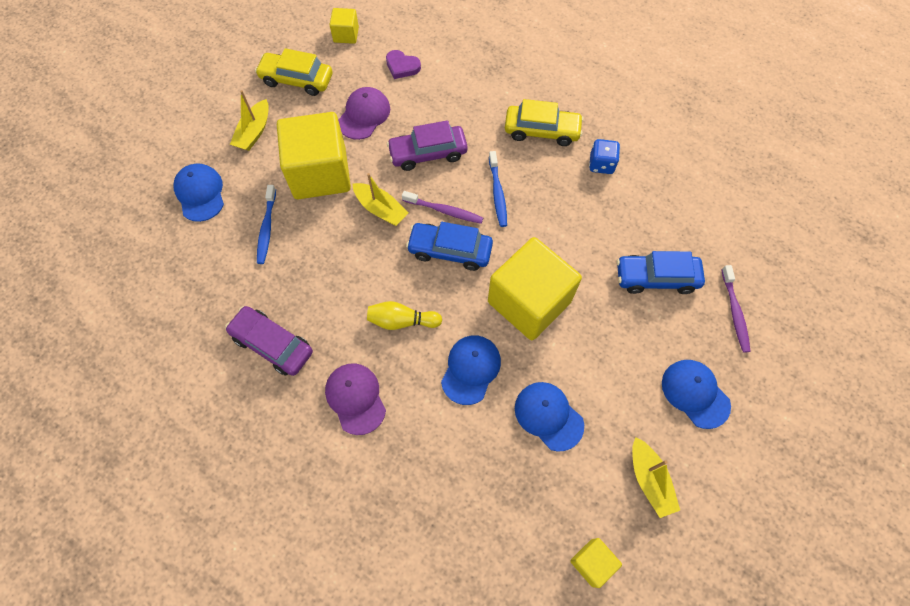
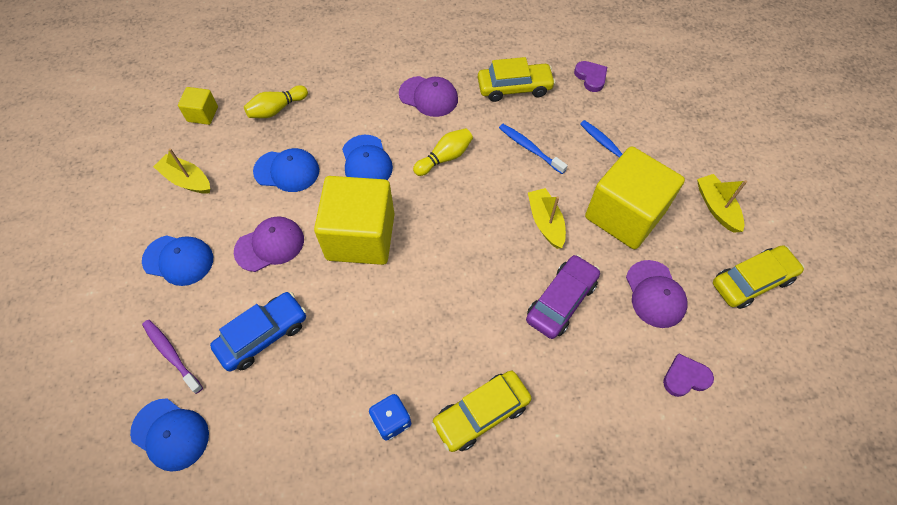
camera: 140 degrees right, 5 degrees down
blue cap [174,163,224,222] -> blue cap moved to [130,398,209,472]
purple car [225,306,313,376] -> yellow car [478,57,556,102]
yellow cube [330,8,359,44] -> none
yellow boat [353,173,408,226] -> yellow boat turned 75 degrees clockwise [528,188,566,249]
purple toothbrush [402,191,483,224] -> none
blue car [406,222,493,271] -> none
blue toothbrush [489,151,507,227] -> blue toothbrush moved to [499,124,568,174]
none -> purple cap [234,216,304,272]
none -> yellow bowling pin [244,85,308,118]
none -> purple heart [574,61,607,92]

